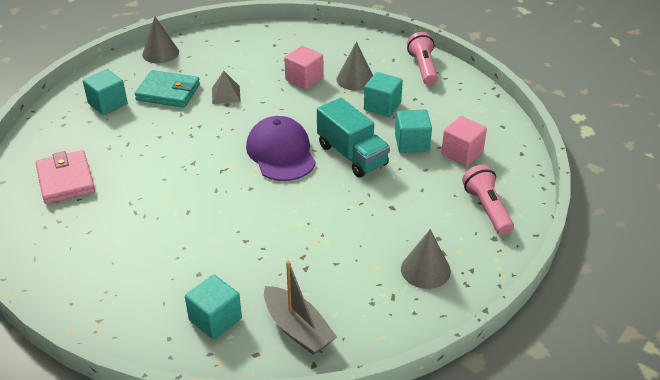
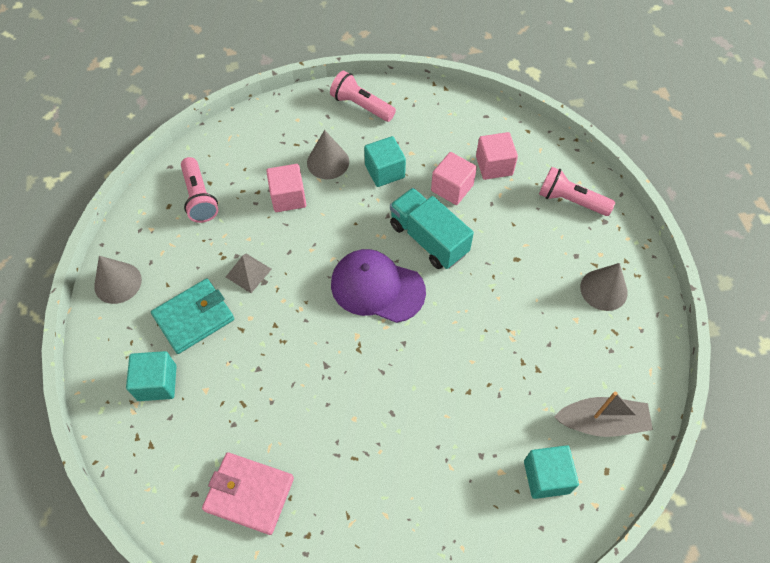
camera: 50 degrees left, 20 degrees up
turquoise truck [317,98,390,178] -> turquoise truck turned 135 degrees counterclockwise [390,188,474,269]
turquoise cube [395,109,432,153] -> pink cube [431,152,477,205]
none -> pink flashlight [181,157,218,223]

